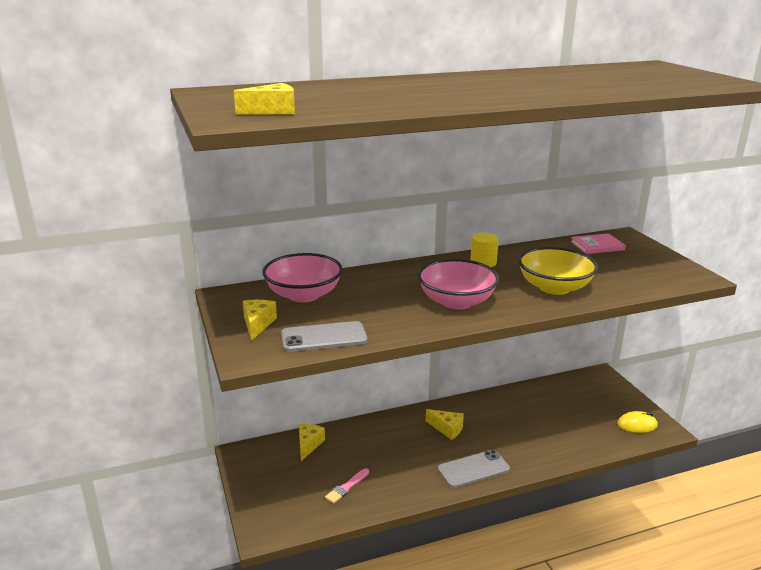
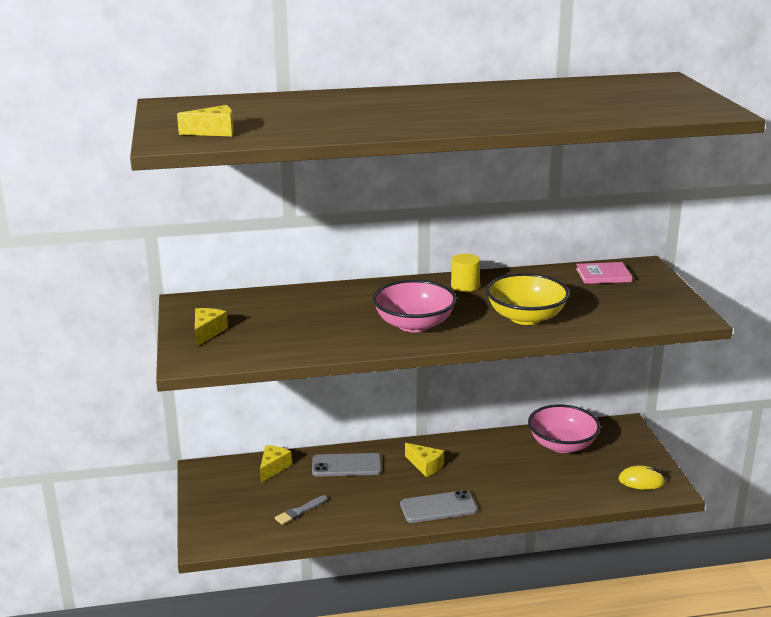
camera: 10 degrees right, 0 degrees up
pink bowl [262,253,343,303] -> pink bowl moved to [528,405,600,453]
grey phone [281,321,367,352] -> grey phone moved to [312,453,382,477]
pink brush [325,468,369,504] -> grey brush [275,495,327,525]

